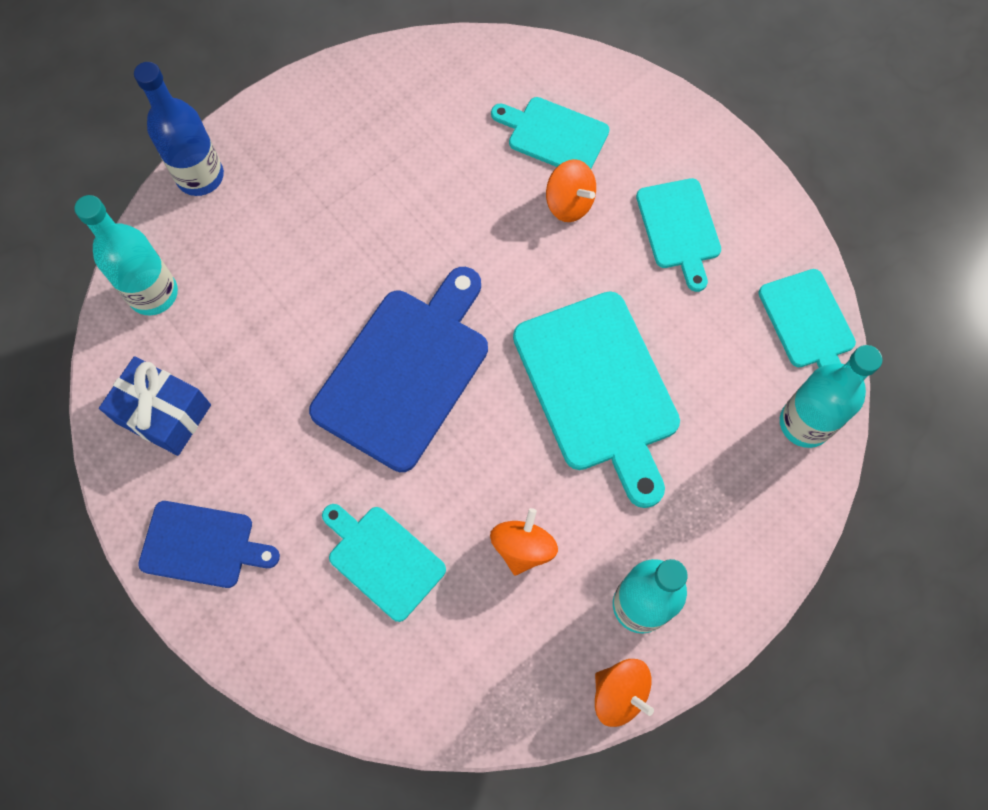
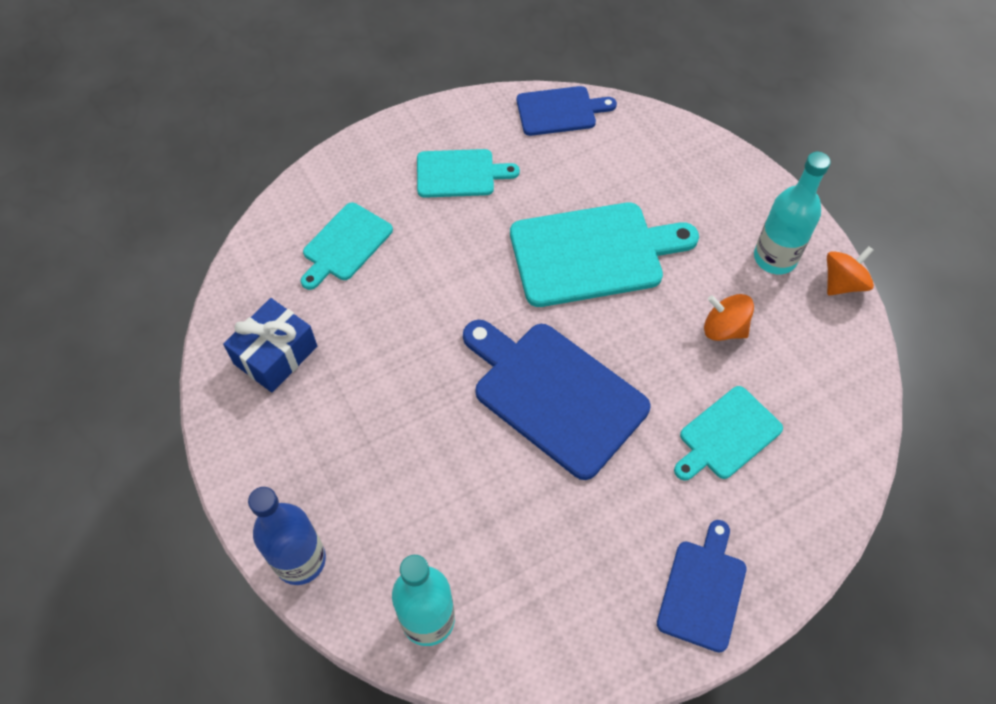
camera: 80 degrees left, 10 degrees down
blue gift [99,356,211,456] -> blue gift moved to [223,298,317,392]
orange spinning top [546,159,596,222] -> none
turquoise cutting board [758,269,856,367] -> blue cutting board [517,86,617,136]
turquoise bottle [780,345,882,448] -> none

